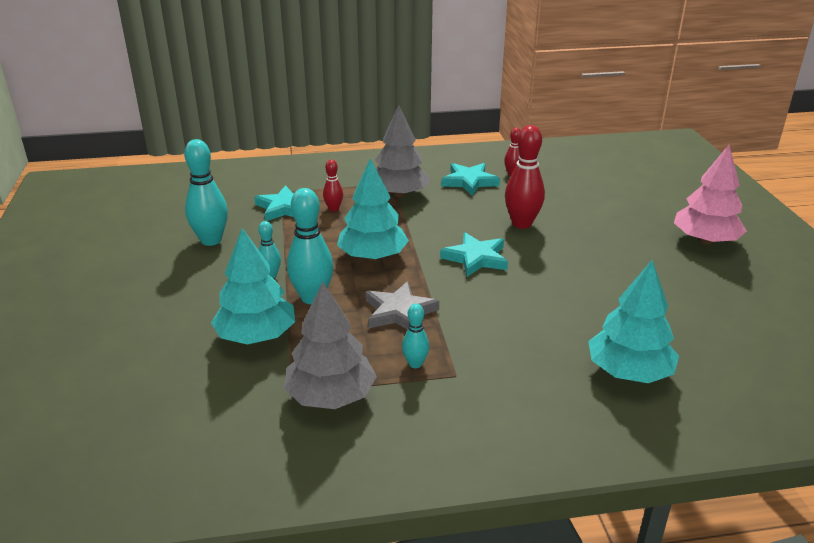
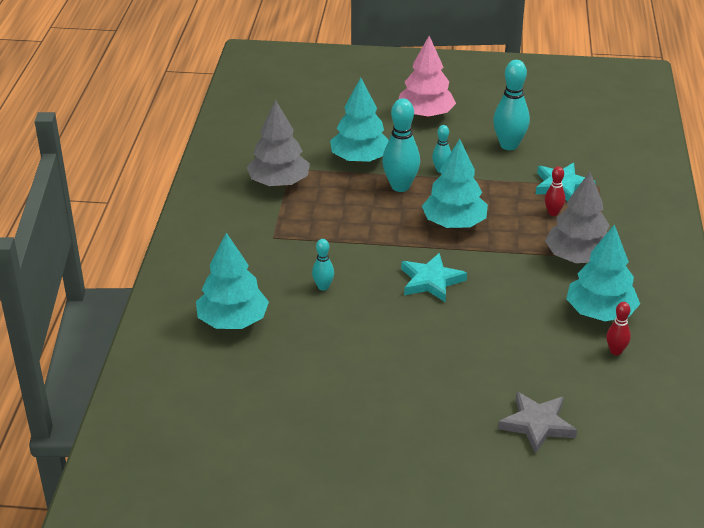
camera: 105 degrees right, 5 degrees up
grey star [366,281,439,330] -> grey star moved to [498,391,577,454]
turquoise bowling pin [402,304,429,368] -> turquoise bowling pin moved to [312,239,334,291]
turquoise star [441,163,500,196] -> turquoise tree [566,224,640,321]
red bowling pin [505,125,545,229] -> none
pink tree [674,145,747,244] -> pink tree moved to [398,36,456,118]

